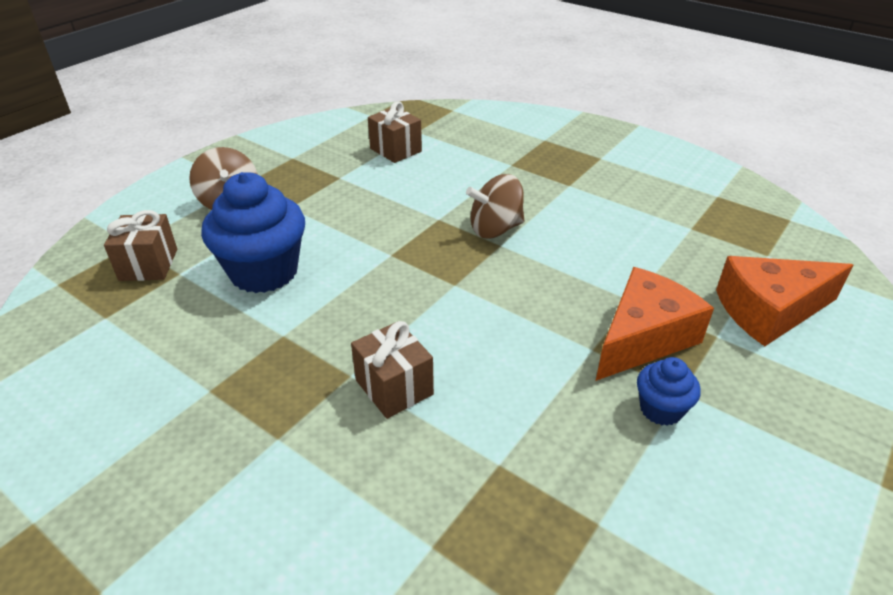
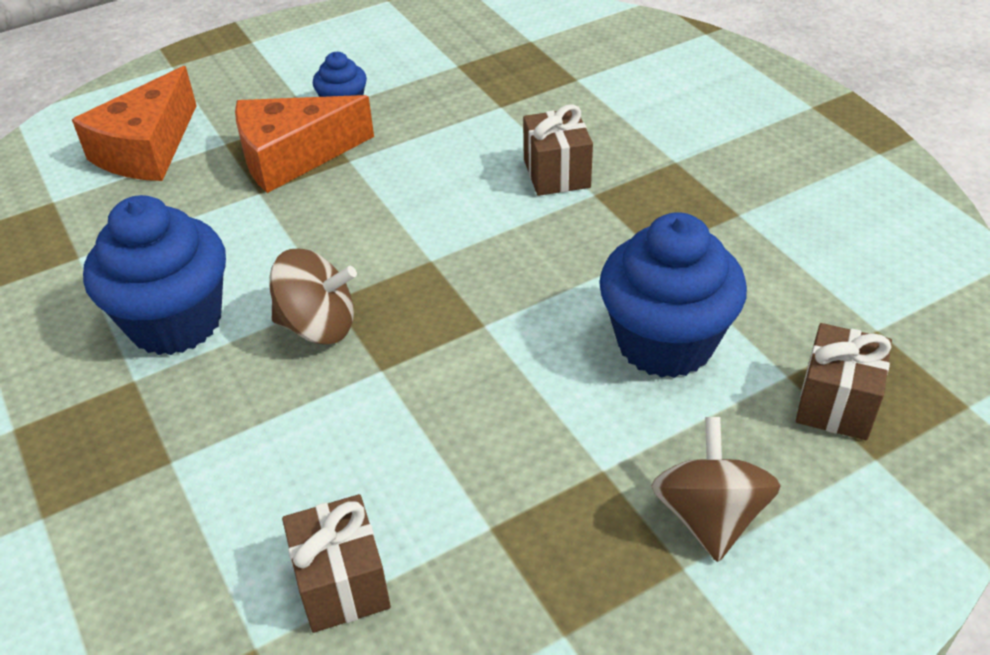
camera: 155 degrees left, 5 degrees up
orange cheese [716,256,854,346] -> orange cheese turned 105 degrees clockwise [72,66,197,181]
none -> blue cupcake [83,195,226,355]

